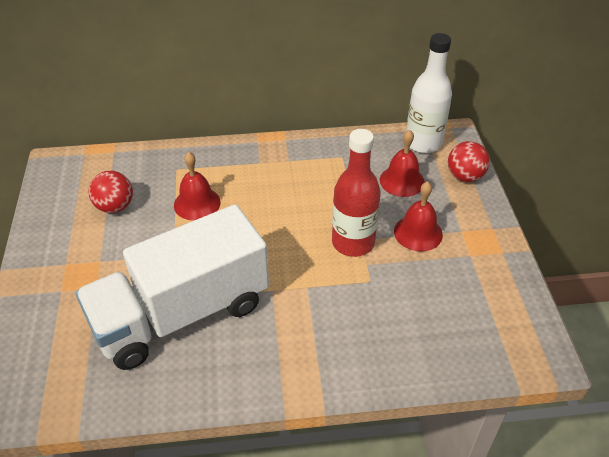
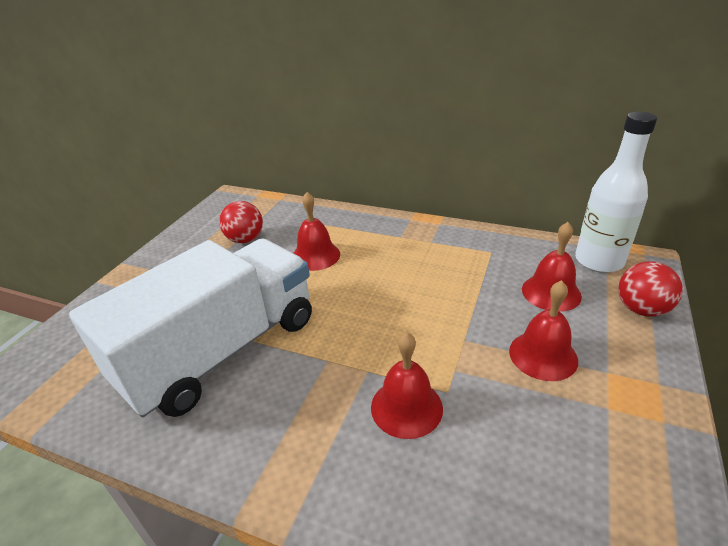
camera: 30 degrees right, 10 degrees down
white truck [75,204,269,370] -> white truck turned 135 degrees clockwise [69,238,312,417]
red bottle [332,129,381,257] -> none
none -> red bell [371,332,443,439]

